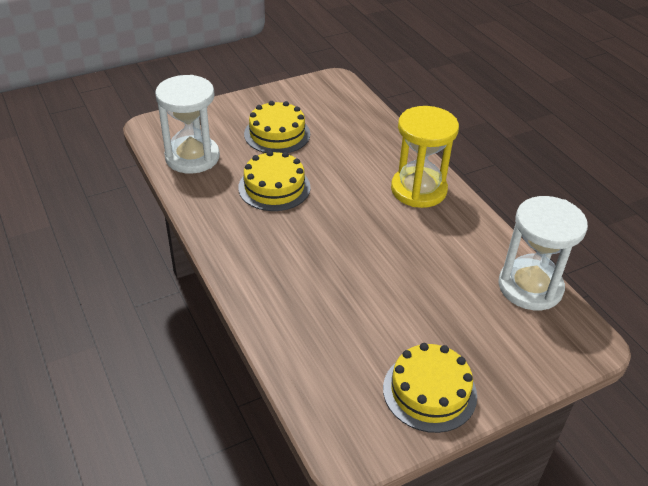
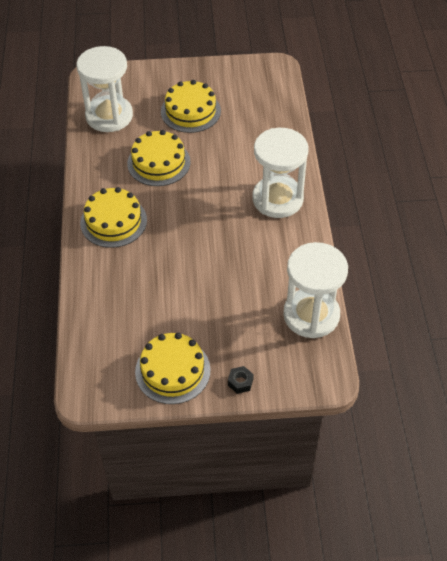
camera: 25 degrees right, 10 degrees up
yellow hourglass [391,106,459,208] -> white hourglass [252,128,309,218]
none -> yellow cake [80,187,147,248]
none -> black nut [228,366,254,394]

